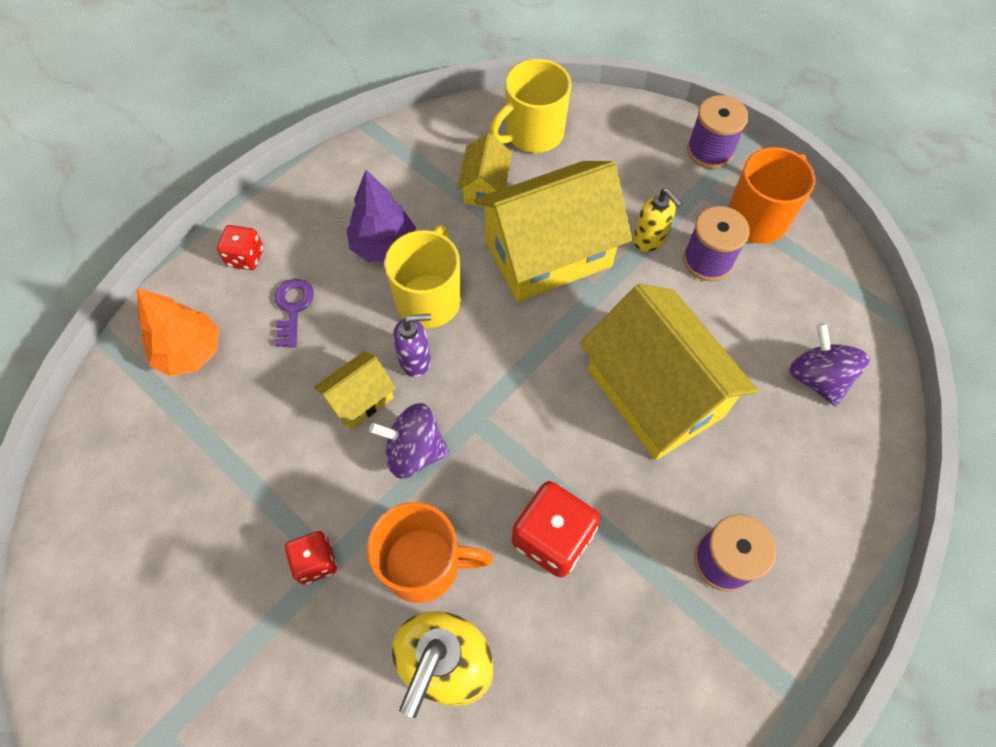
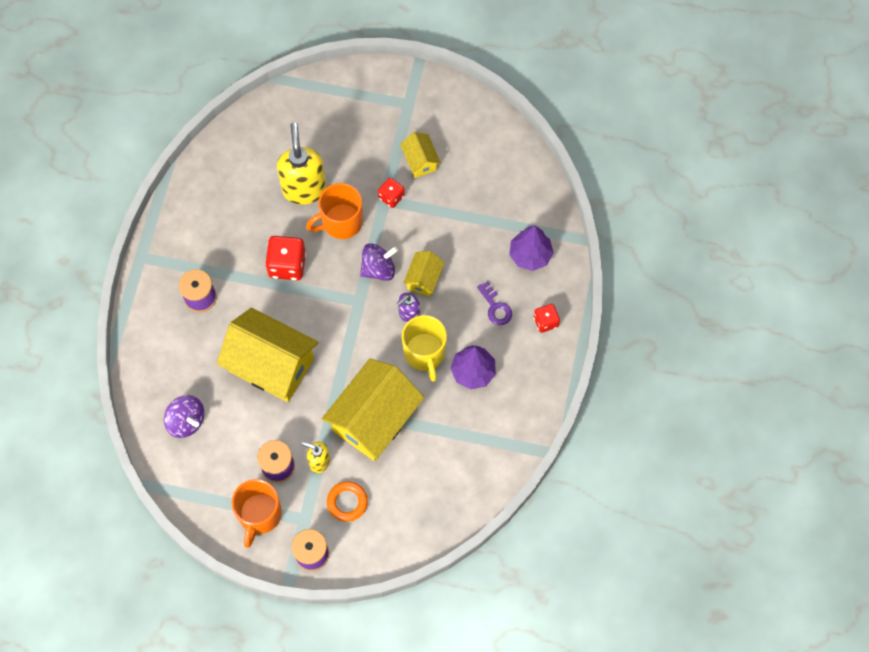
camera: 150 degrees right, 5 degrees up
orange tree [137,288,219,377] -> purple tree [509,225,554,271]
yellow house [457,133,512,206] -> yellow house moved to [400,132,441,178]
yellow mug [490,59,571,153] -> none
none -> orange ring [327,481,368,522]

